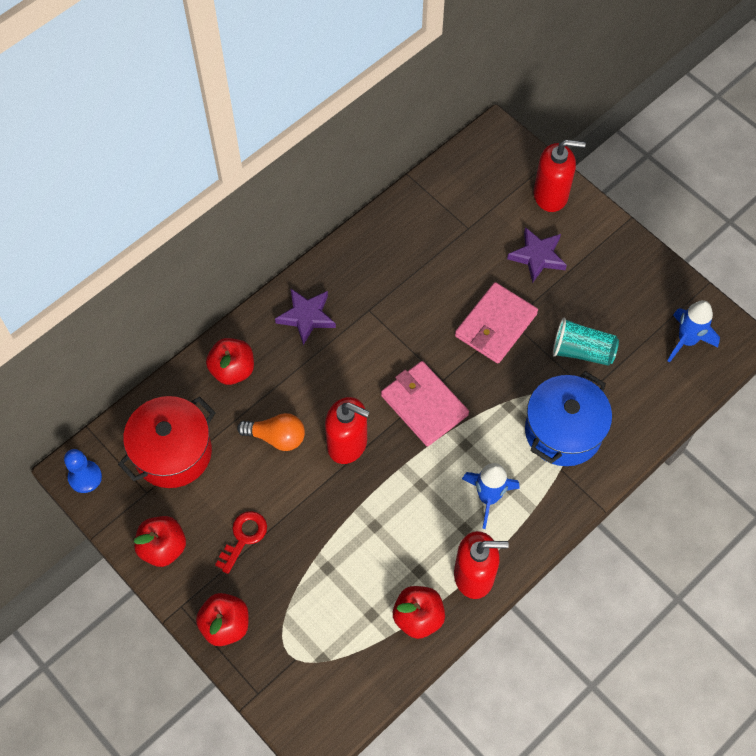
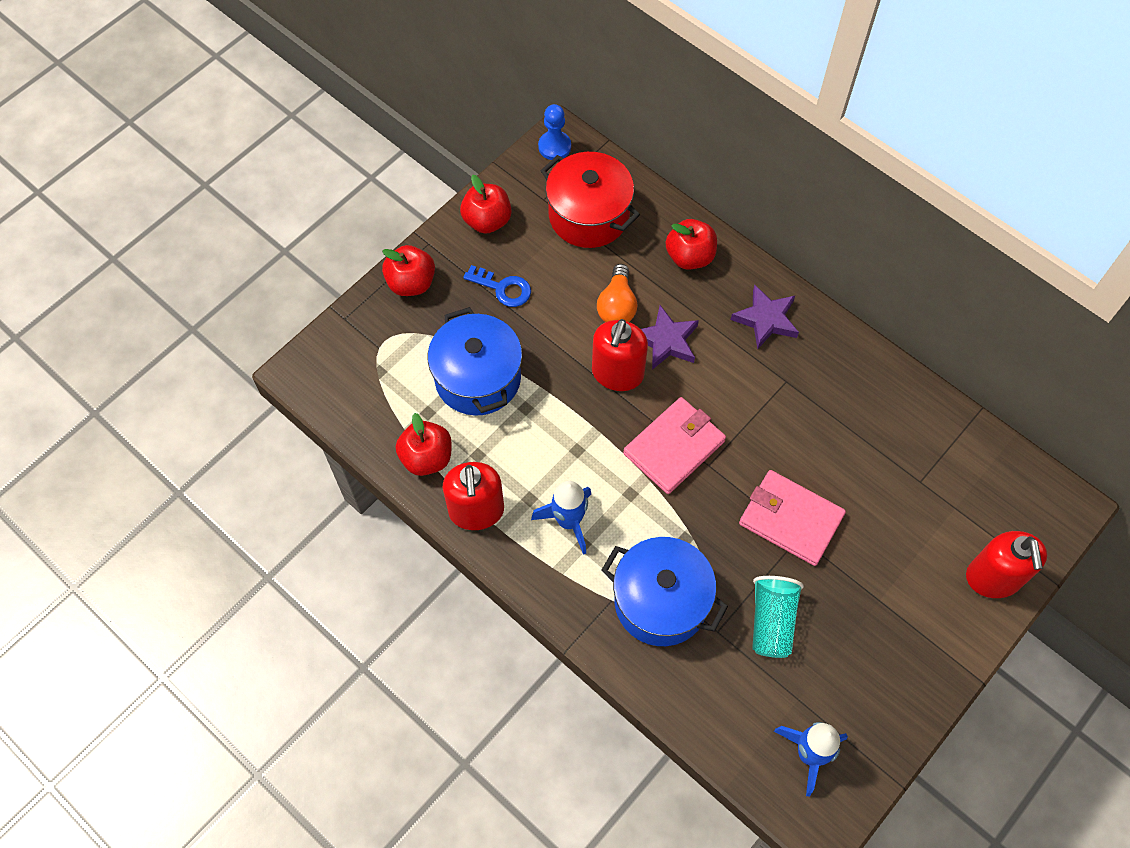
camera: 85 degrees right, 0 degrees up
red key [215,511,267,574] -> blue key [463,265,531,307]
purple star [507,227,567,283] -> purple star moved to [641,305,699,370]
none -> blue pot [428,307,522,416]

